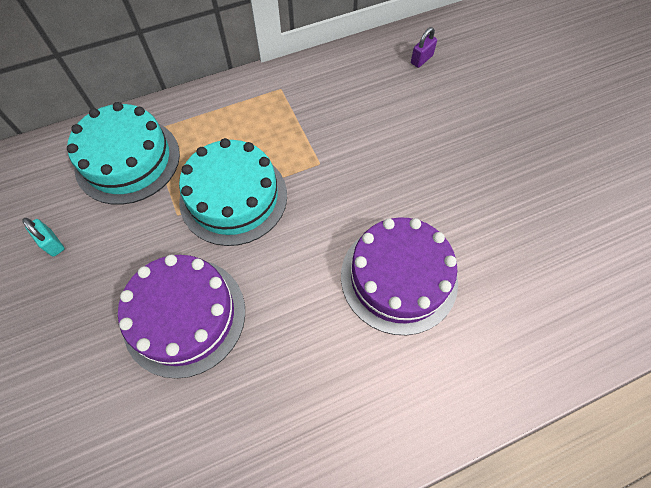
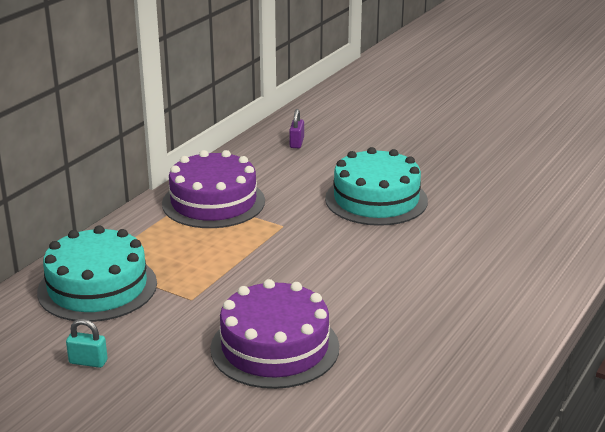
camera: 35 degrees left, 35 degrees down
turquoise cake [179,138,287,246] -> turquoise cake moved to [325,147,428,226]
purple cake [341,217,458,335] -> purple cake moved to [162,150,265,228]

